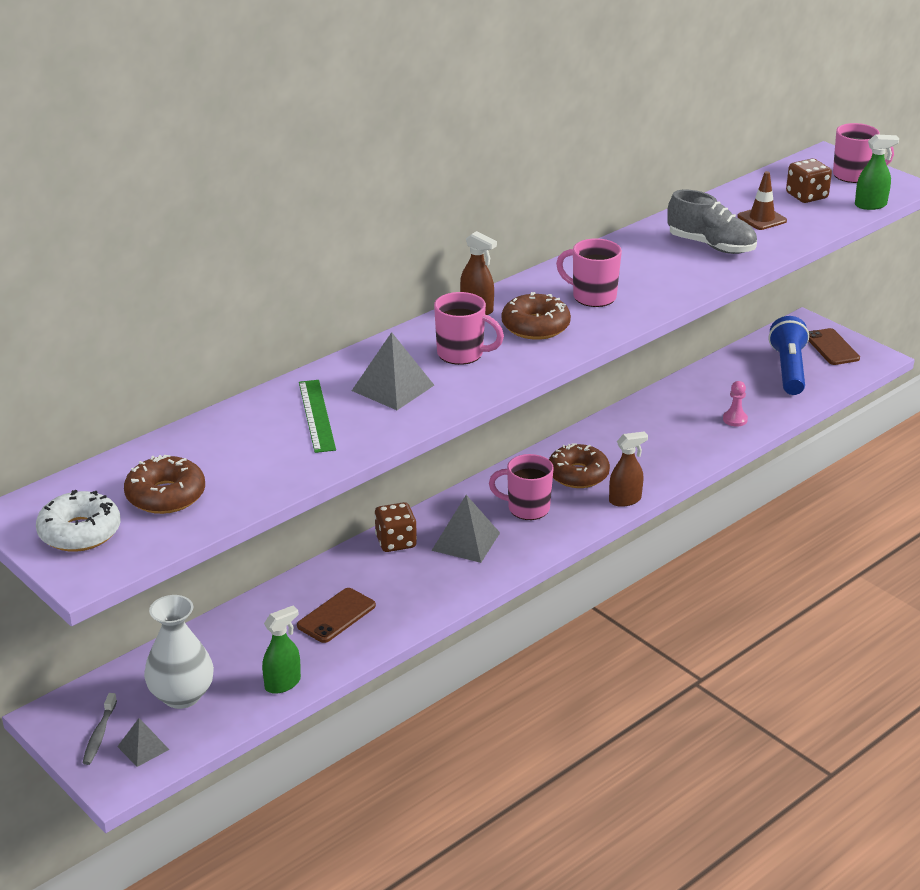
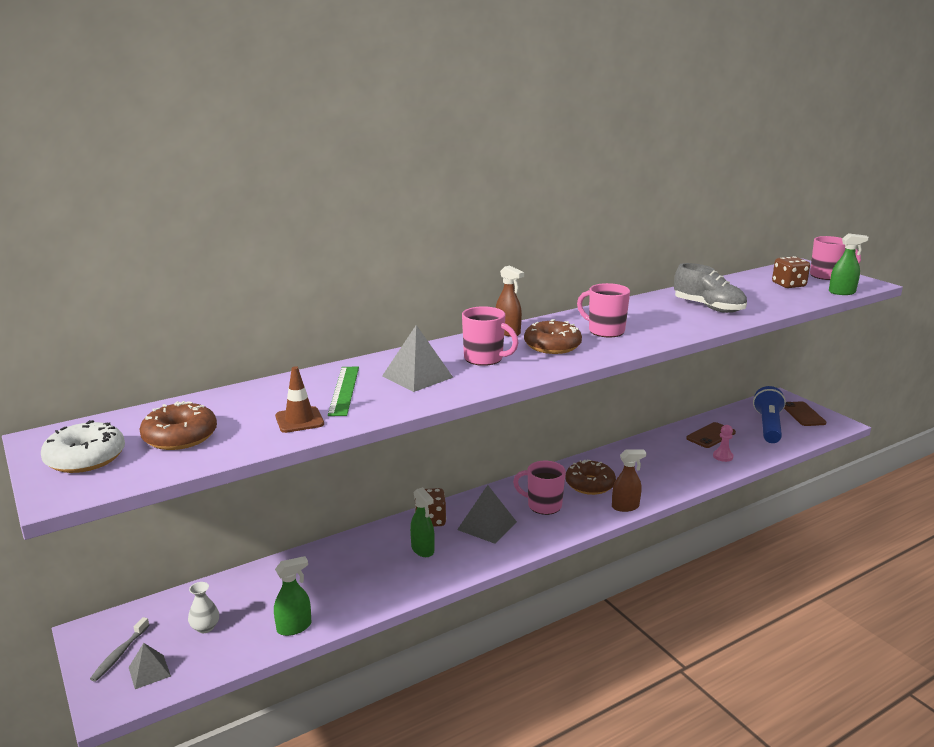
camera: 10 degrees right, 10 degrees down
white vase [144,595,214,709] -> white vase [188,582,219,633], size x0.50
brown phone [297,588,376,643] -> brown phone moved to [686,422,736,448]
brown traffic cone [737,171,787,230] -> brown traffic cone moved to [275,366,324,433]
none -> green spray bottle [410,487,435,557]

